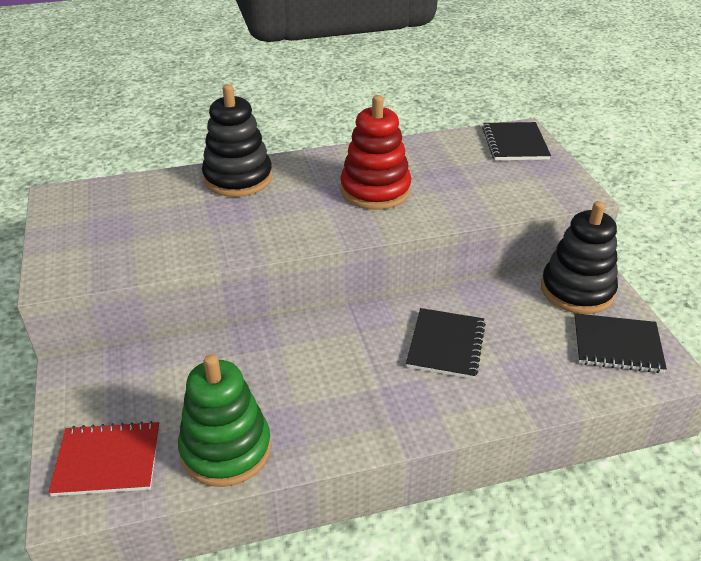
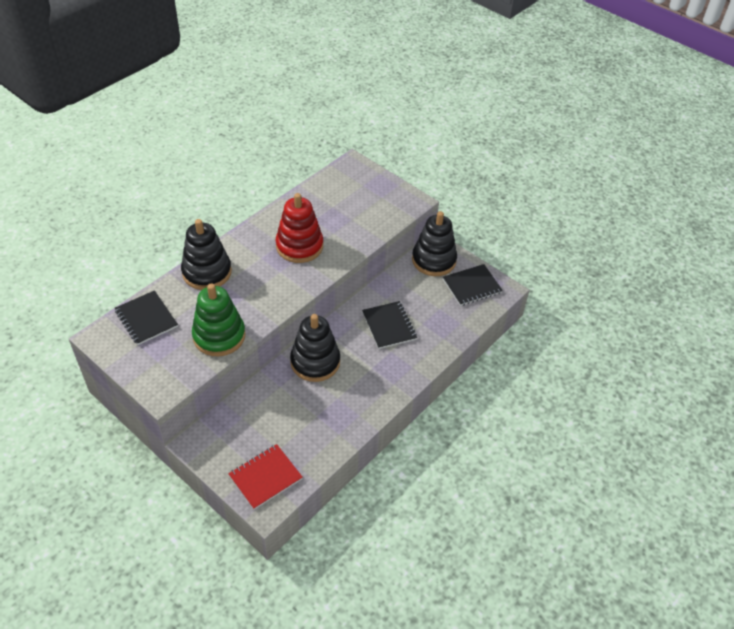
camera: 35 degrees left, 10 degrees up
green stacking toy [178,354,271,487] -> green stacking toy moved to [192,283,246,356]
black notebook [482,122,551,160] -> black notebook moved to [115,290,178,345]
none -> black stacking toy [290,314,340,382]

